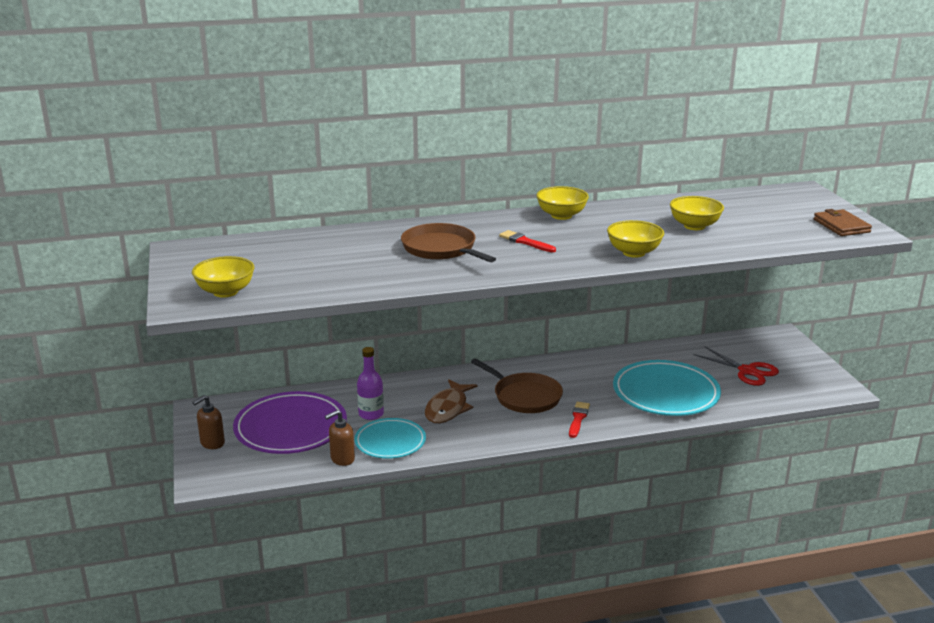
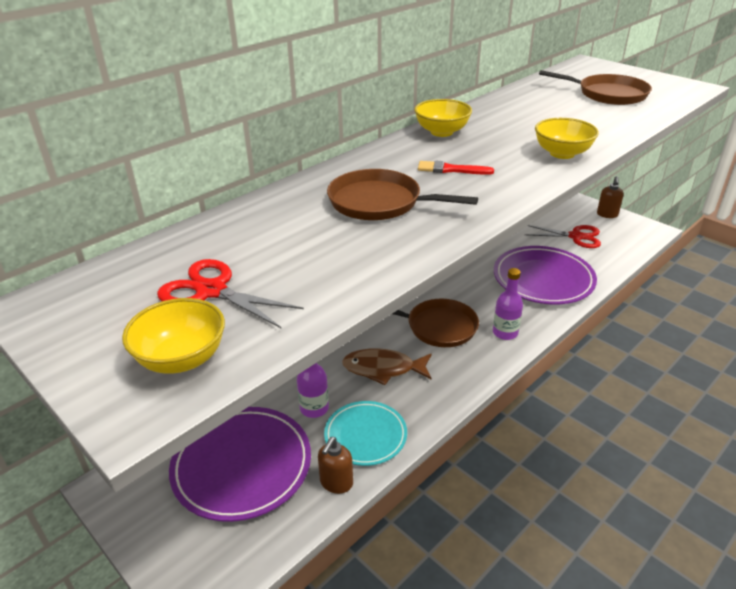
camera: 30 degrees left, 10 degrees up
brown soap dispenser [192,395,225,449] -> brown soap dispenser moved to [597,176,624,218]
brown fish [425,379,477,423] -> brown fish turned 105 degrees clockwise [342,348,432,385]
red brush [569,402,590,438] -> purple bottle [493,268,523,340]
turquoise plate [613,360,721,416] -> purple plate [494,246,597,305]
yellow bowl [670,196,724,230] -> none
brown wallet [814,209,872,236] -> none
none -> red scissors [157,259,304,329]
none -> brown pan [539,70,652,105]

